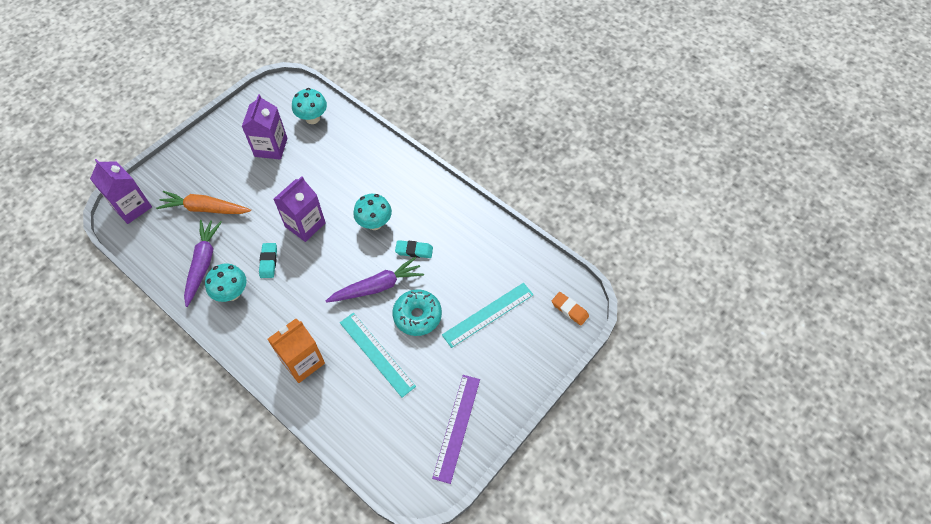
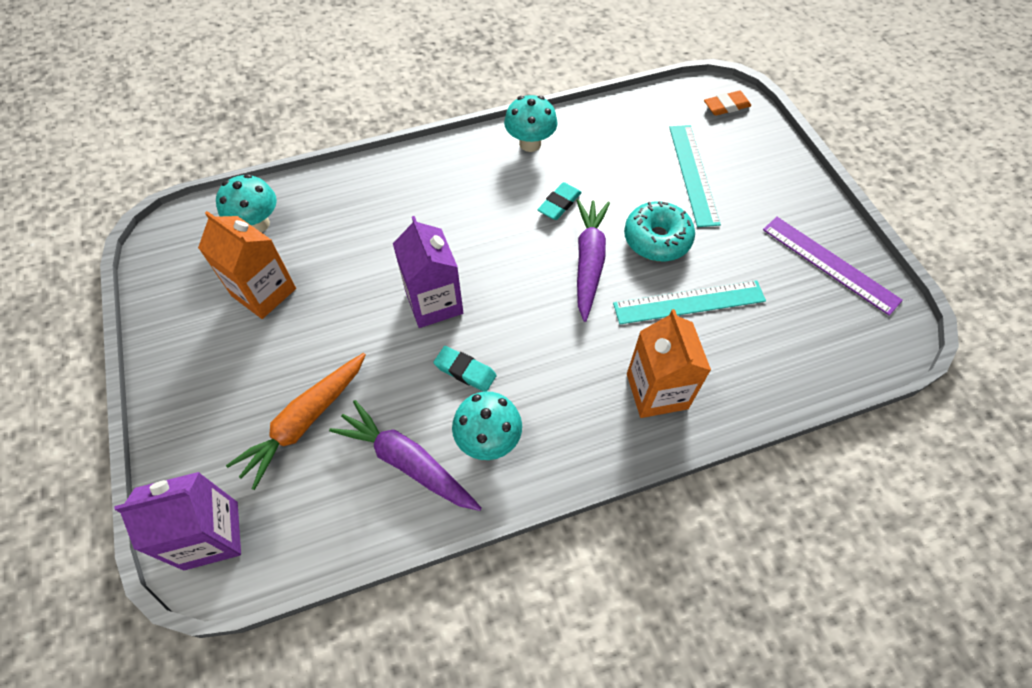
camera: 60 degrees left, 0 degrees up
purple carton [242,94,287,160] -> orange carton [198,211,296,319]
turquoise mushroom [353,194,392,230] -> turquoise mushroom moved to [504,95,558,152]

